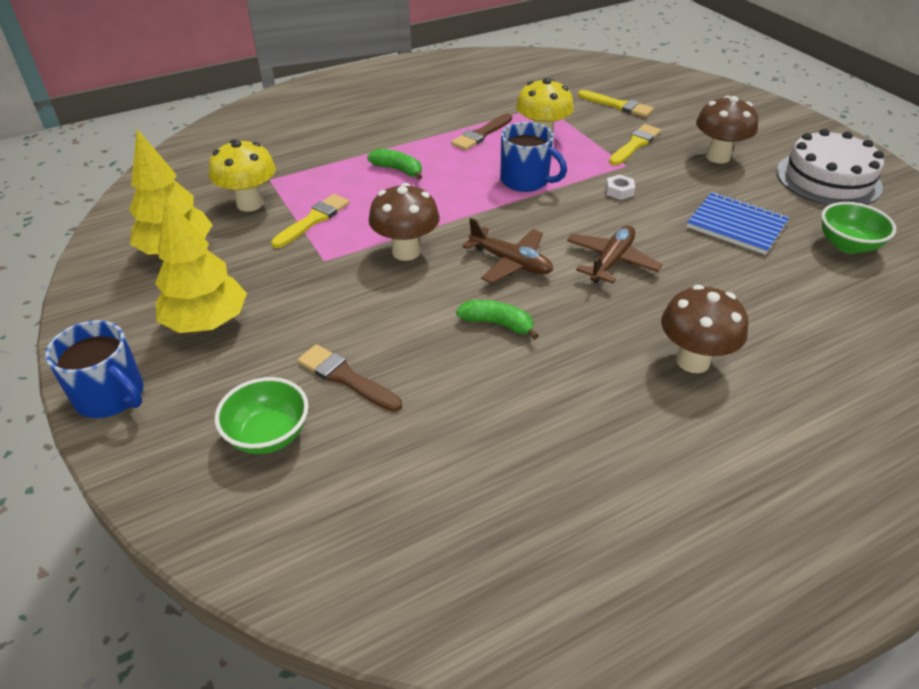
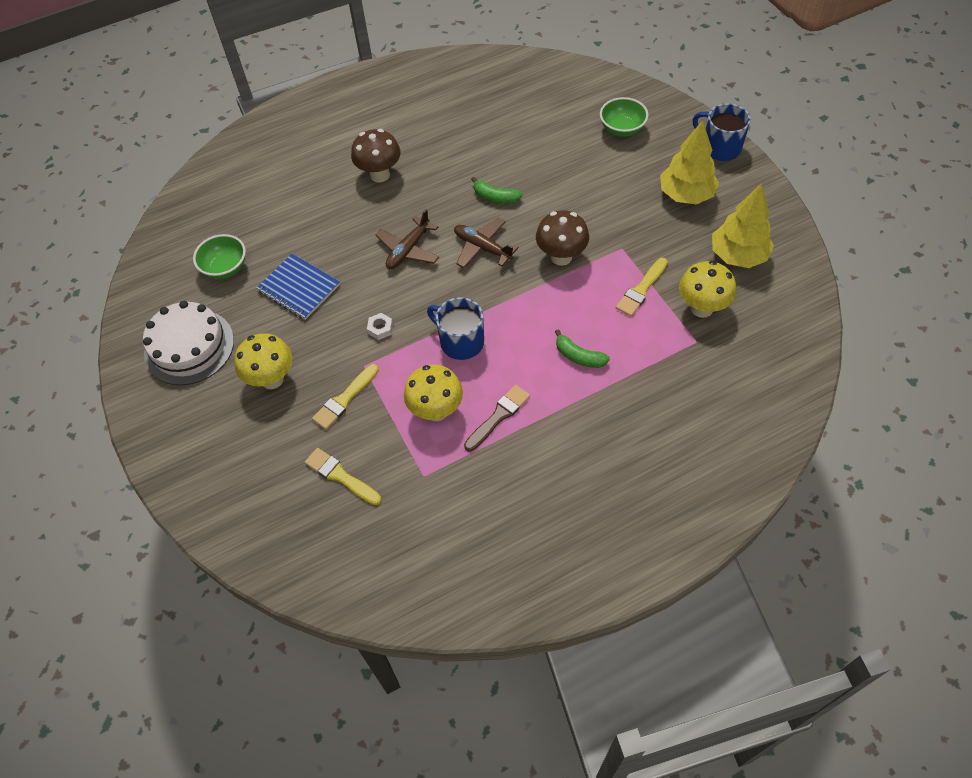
camera: 175 degrees left, 15 degrees up
brown brush [298,344,402,412] -> none
brown mushroom [696,96,758,163] -> yellow mushroom [234,333,292,389]

